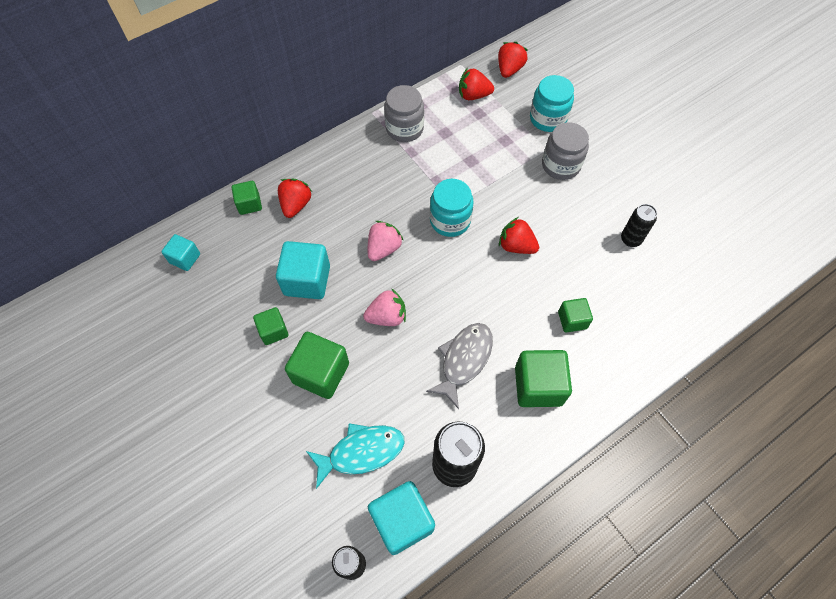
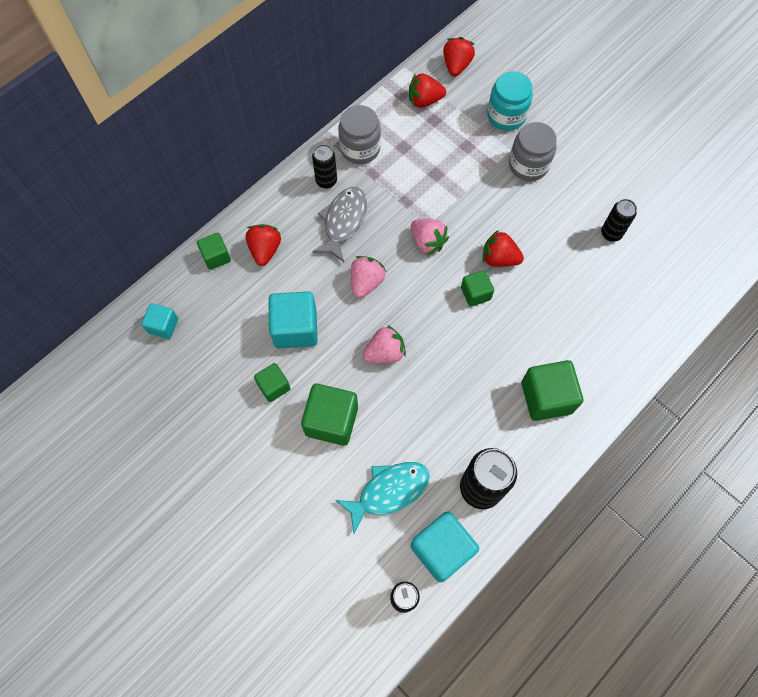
camera: 10 degrees left, 5 degrees up
grey fish [426,323,493,409] -> grey fish moved to [313,187,367,262]
turquoise jar [430,179,474,237] -> pink strawberry [411,219,449,255]
green cube [558,298,593,333] -> green cube moved to [461,270,494,307]
none -> black can [312,144,337,189]

